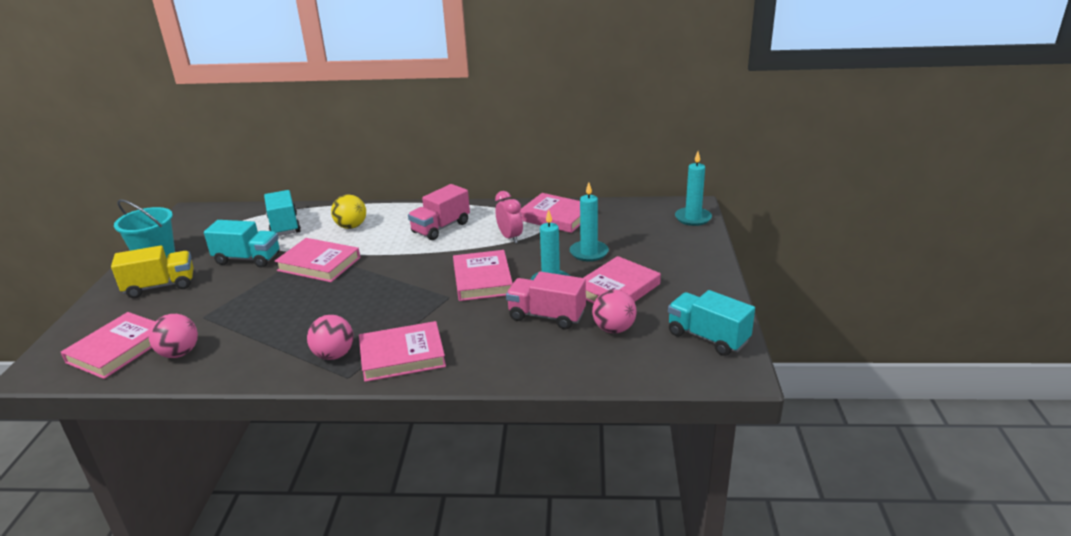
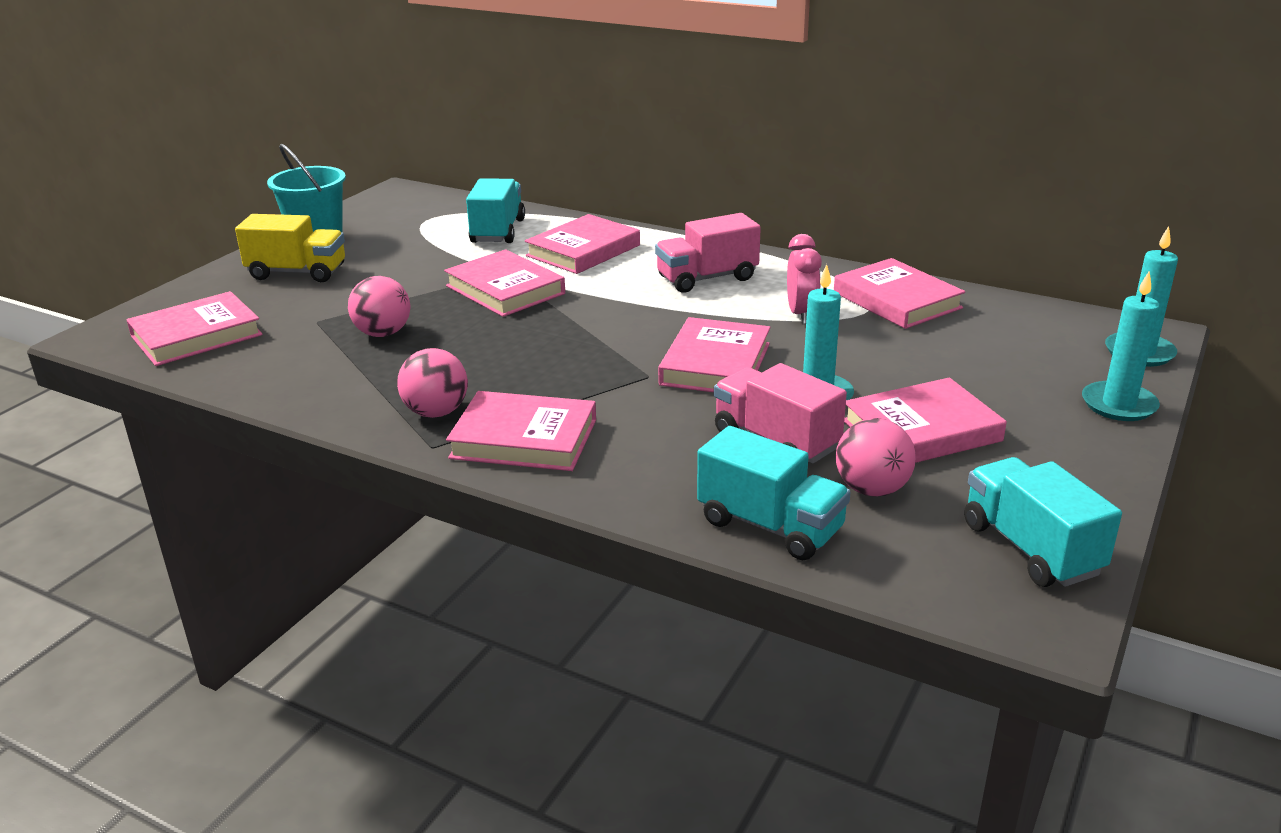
camera: 25 degrees right, 0 degrees up
pink ball [149,314,198,358] -> pink ball moved to [348,276,410,337]
turquoise truck [204,220,280,268] -> turquoise truck moved to [697,426,851,560]
yellow ball [331,194,366,229] -> pink book [525,214,640,274]
turquoise candle [570,182,609,262] -> turquoise candle moved to [1082,271,1160,421]

